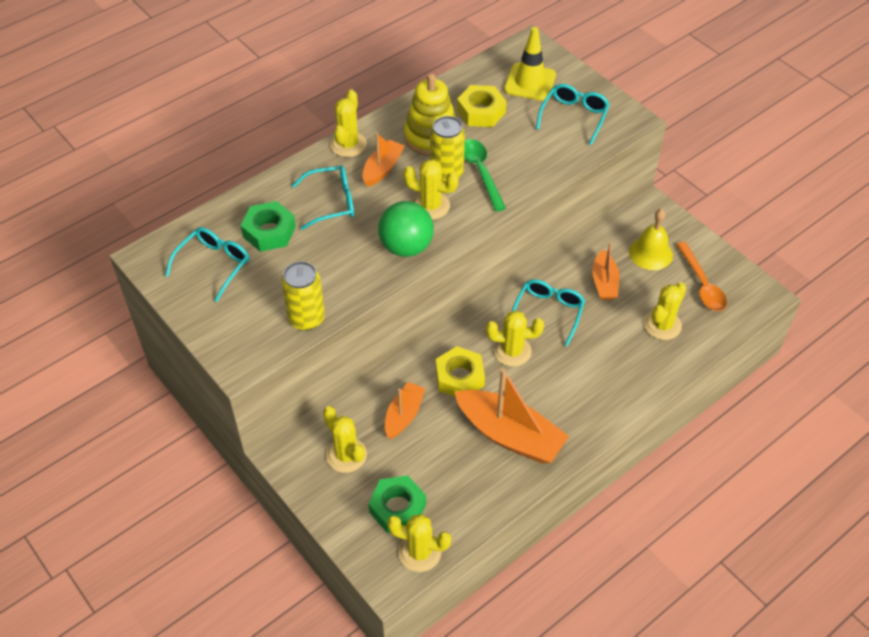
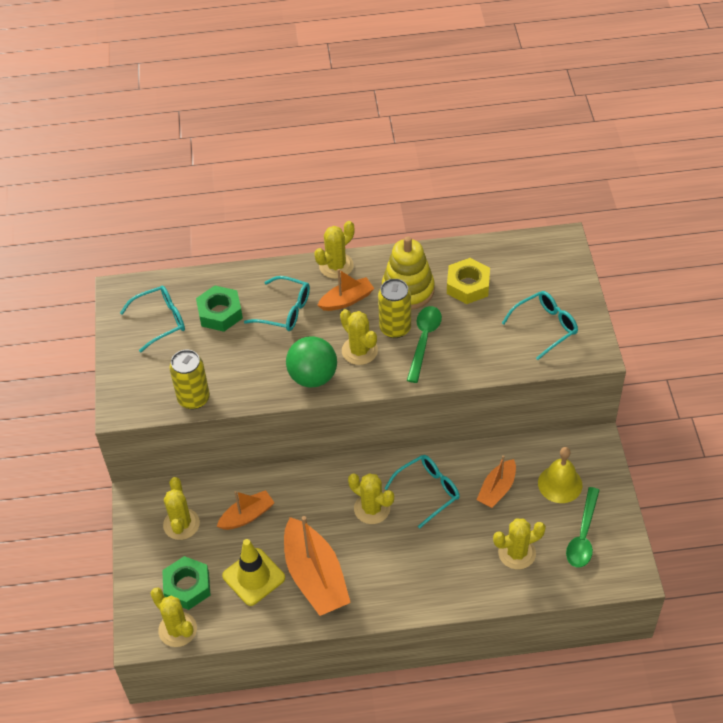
camera: 35 degrees right, 0 degrees up
yellow nut [436,346,485,397] -> none
yellow traffic cone [504,27,556,101] -> yellow traffic cone moved to [222,539,285,606]
orange spoon [676,242,727,311] -> green spoon [566,487,600,568]

